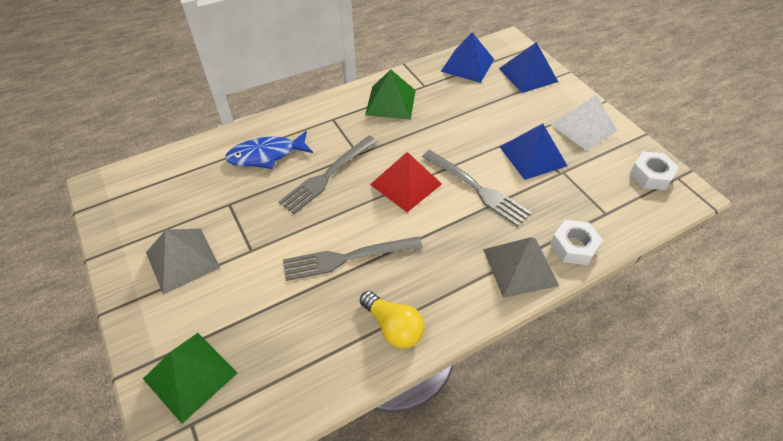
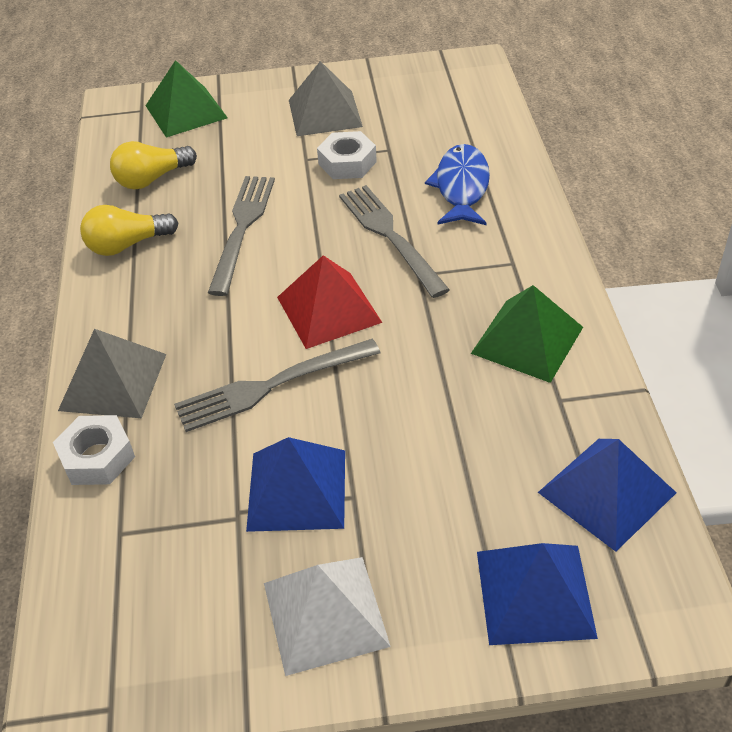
camera: 115 degrees right, 5 degrees down
white nut [629,151,679,190] -> white nut moved to [317,131,377,179]
none -> yellow light bulb [110,141,197,190]

